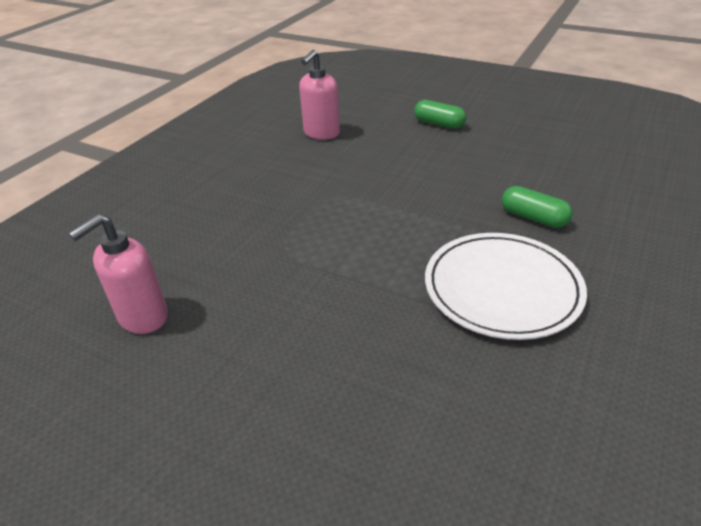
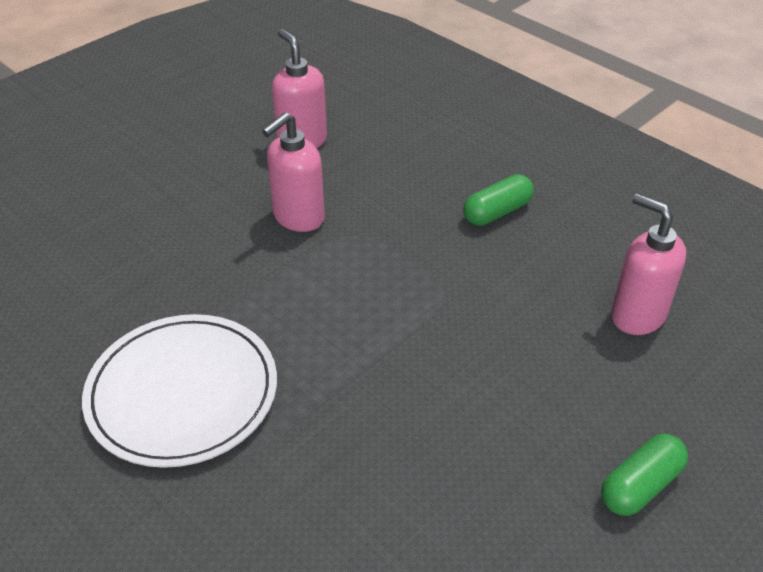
camera: 105 degrees right, 5 degrees up
green capsule [502,186,573,228] -> green capsule moved to [463,174,534,226]
none -> pink soap dispenser [262,112,325,232]

